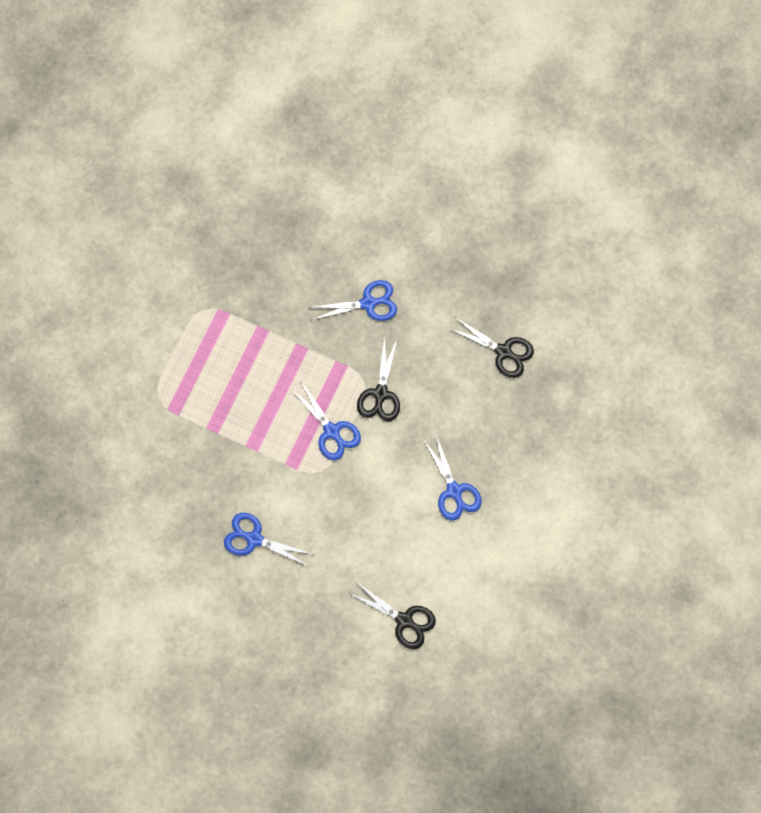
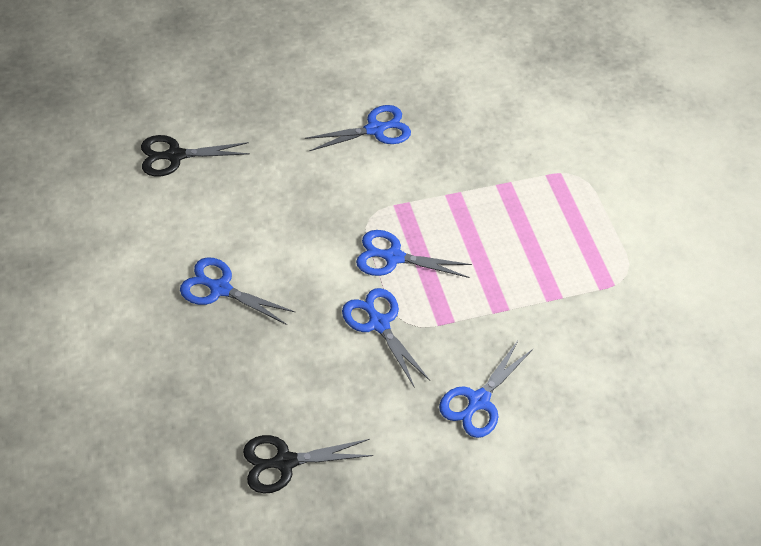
camera: 135 degrees right, 20 degrees down
black scissors [357,337,400,421] -> blue scissors [342,288,430,388]

